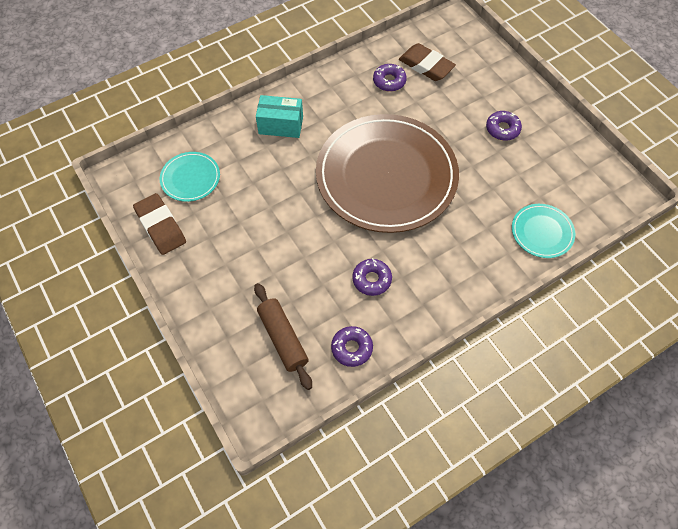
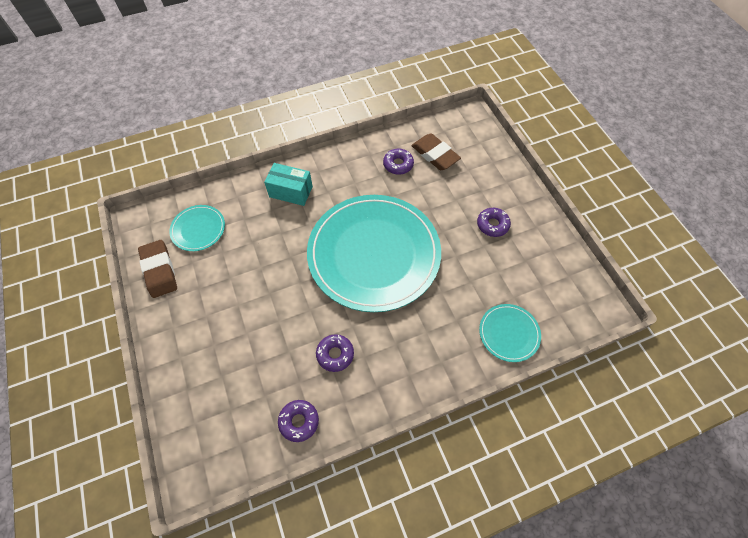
camera: 10 degrees right, 0 degrees up
brown rolling pin [254,283,312,390] -> none
brown plate [316,114,459,233] -> turquoise plate [307,195,441,312]

